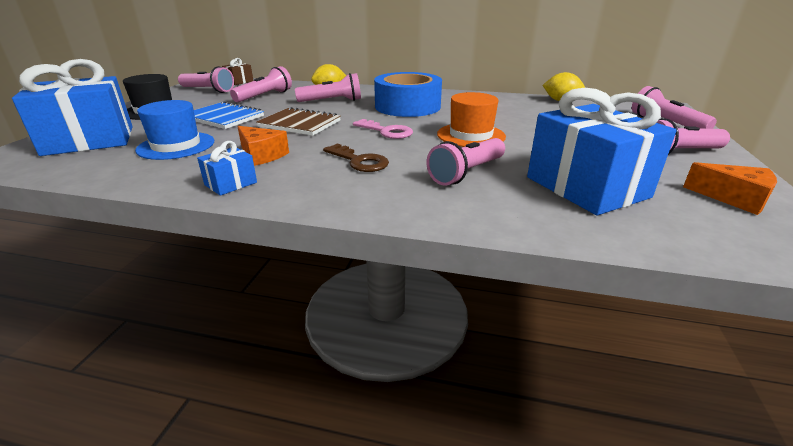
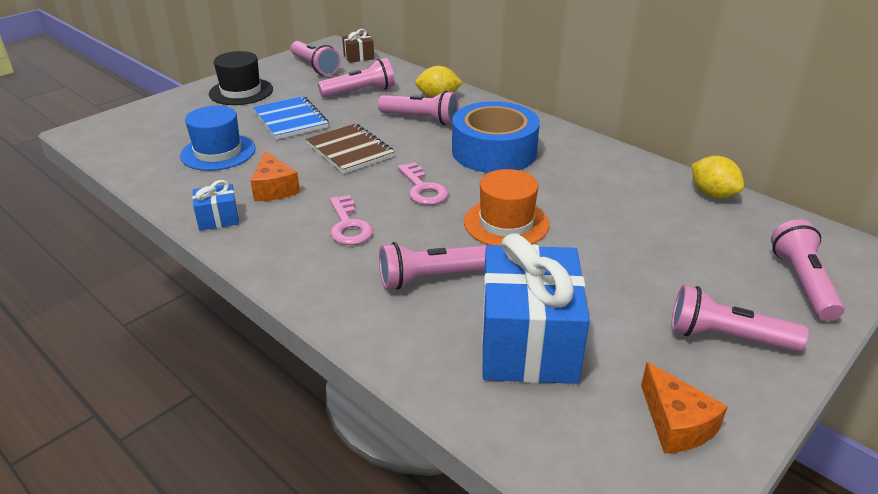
camera: 30 degrees right, 5 degrees up
blue gift [12,59,133,156] -> none
brown key [323,144,389,172] -> pink key [330,195,373,245]

